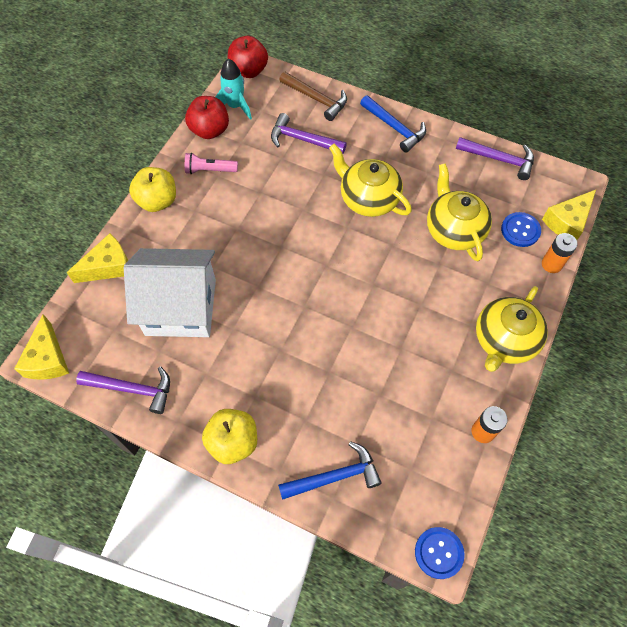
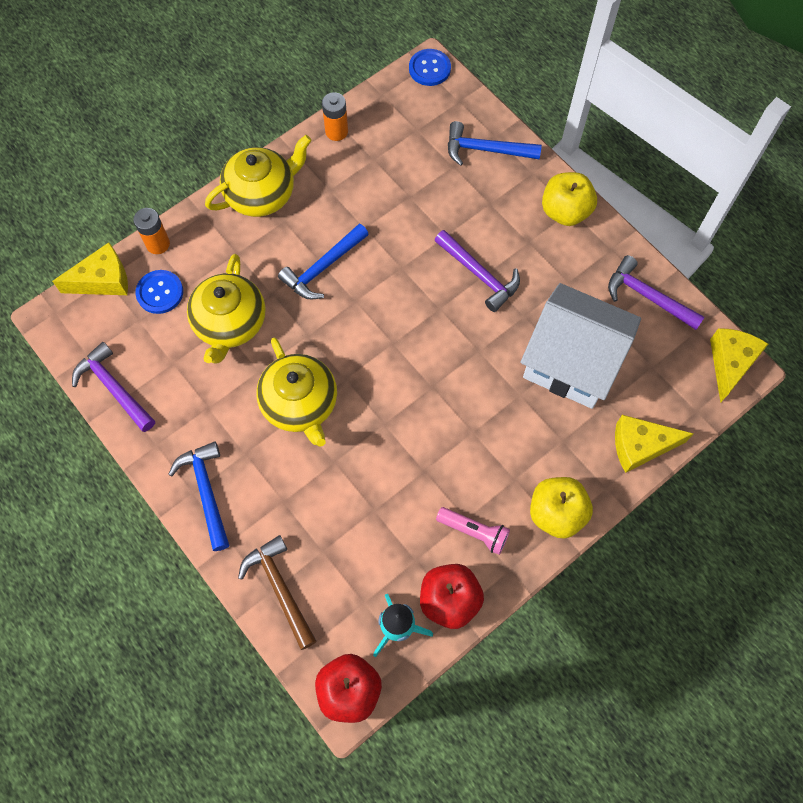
camera: 155 degrees left, 5 degrees up
purple hammer [271,113,347,154] -> purple hammer moved to [434,230,520,312]
none -> blue hammer [278,224,369,300]

